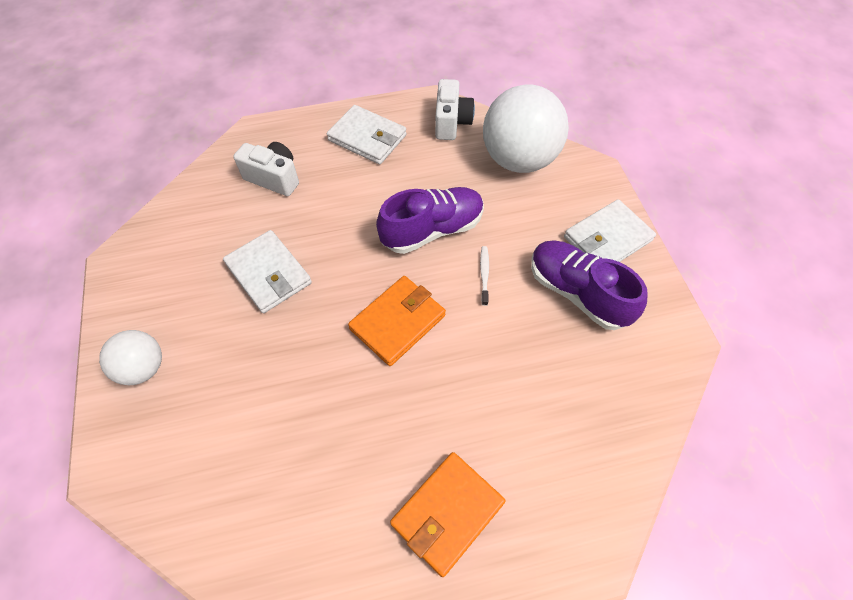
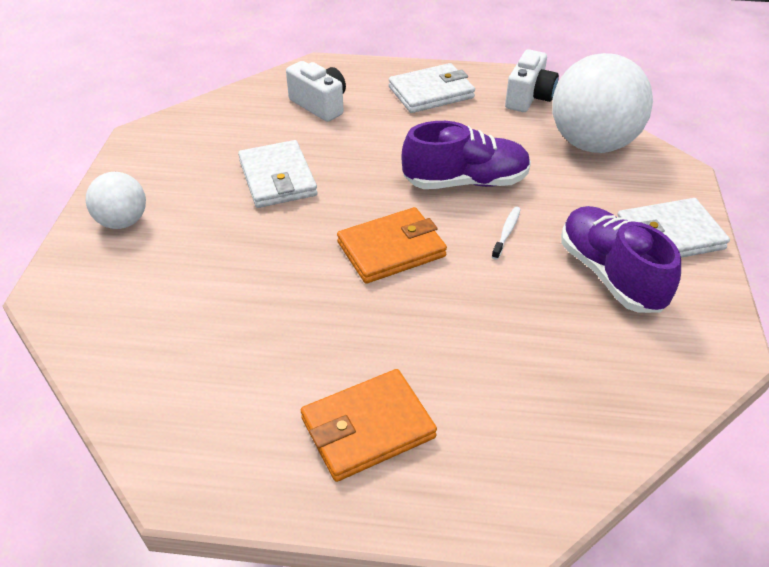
camera: 20 degrees right, 15 degrees down
white wallet [327,105,407,164] -> white wallet turned 75 degrees counterclockwise [389,63,475,113]

